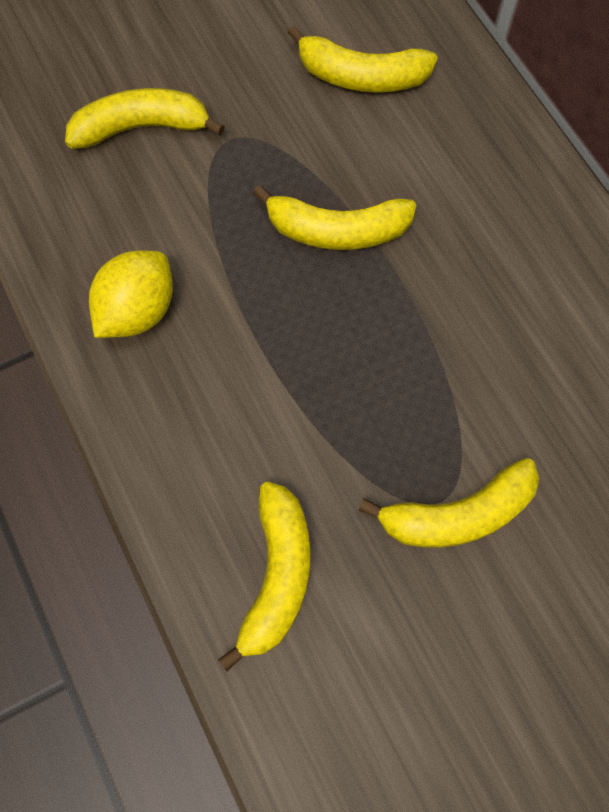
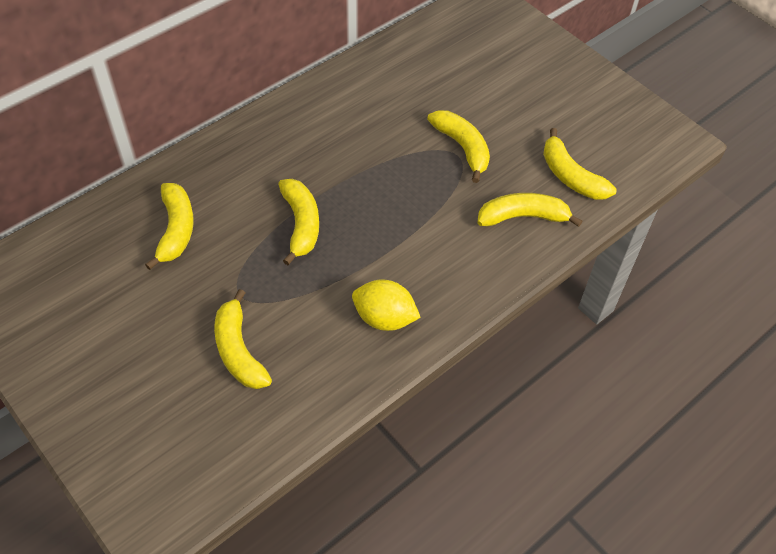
camera: 105 degrees left, 15 degrees down
none -> yellow banana [543,128,617,200]

